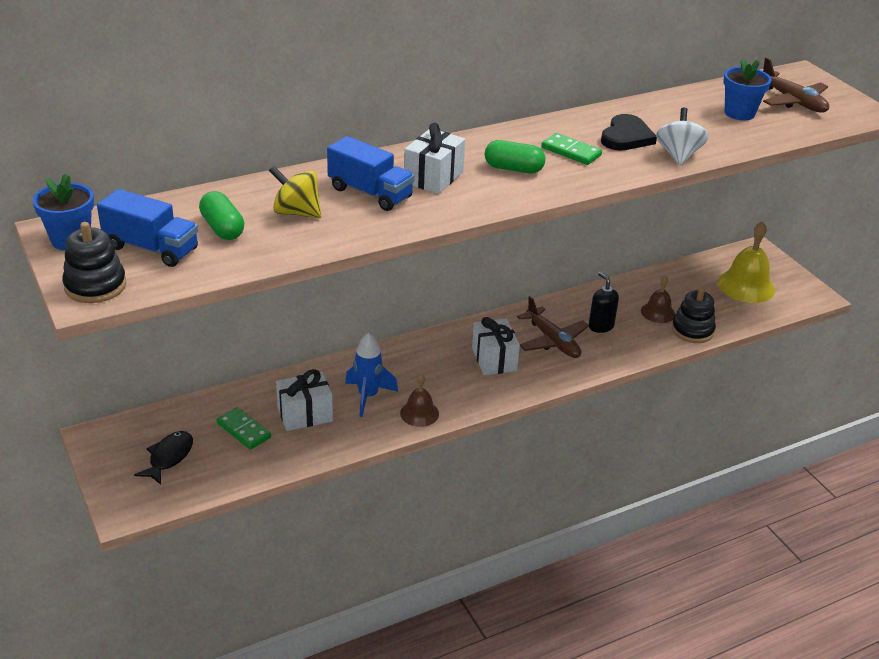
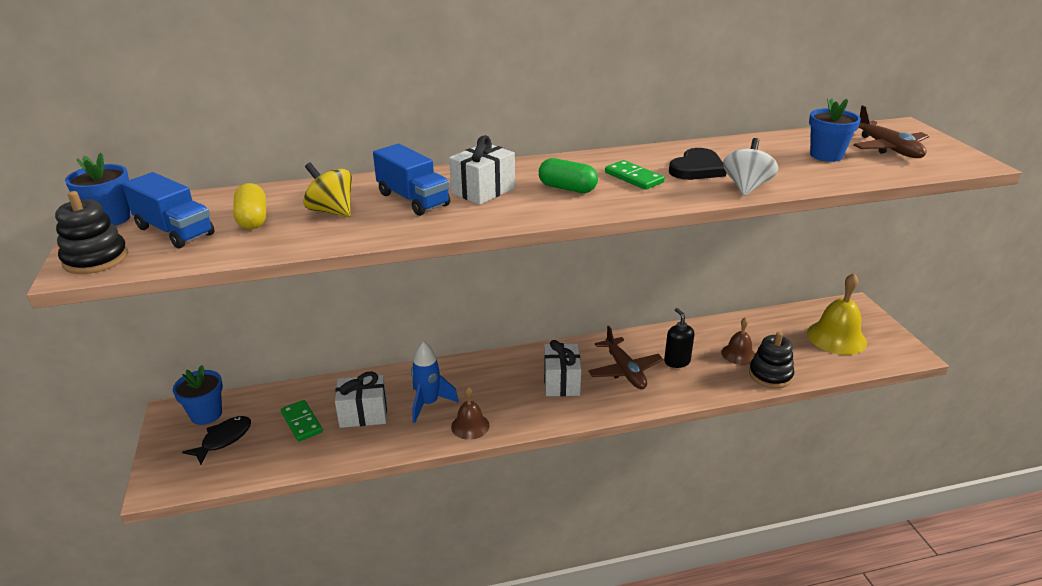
camera: 15 degrees right, 5 degrees down
green capsule [199,191,244,240] -> yellow capsule [233,183,267,229]
none -> blue flower pot [173,365,223,425]

